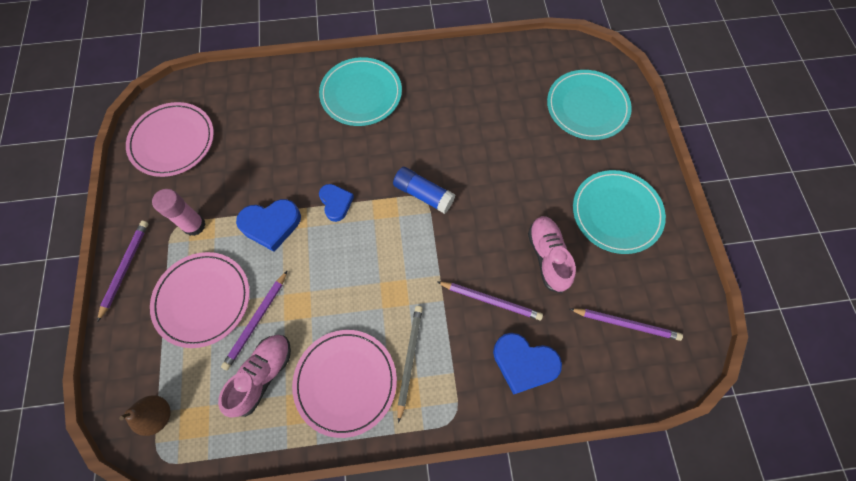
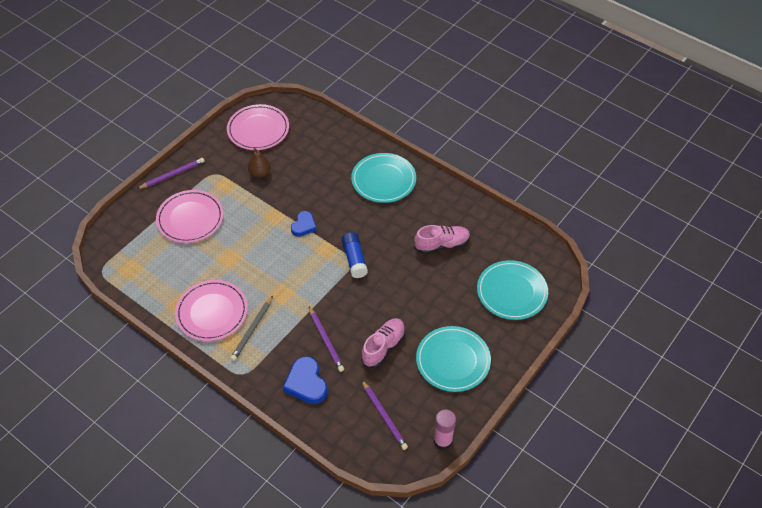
camera: 45 degrees right, 15 degrees down
brown pear [119,396,171,436] -> brown pear moved to [248,148,271,178]
pink glue stick [152,189,206,236] -> pink glue stick moved to [434,409,456,450]
pink shoe [218,335,291,418] -> pink shoe moved to [414,225,470,254]
purple pencil [221,270,288,370] -> none
blue heart [236,199,301,252] -> none
grey pencil [397,306,423,423] -> grey pencil turned 150 degrees clockwise [230,296,273,361]

